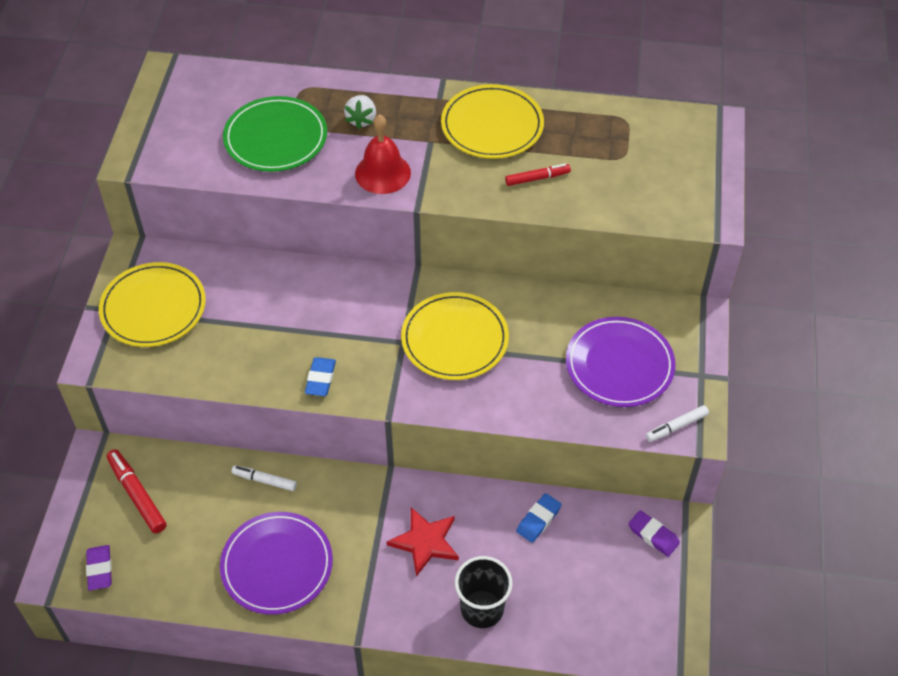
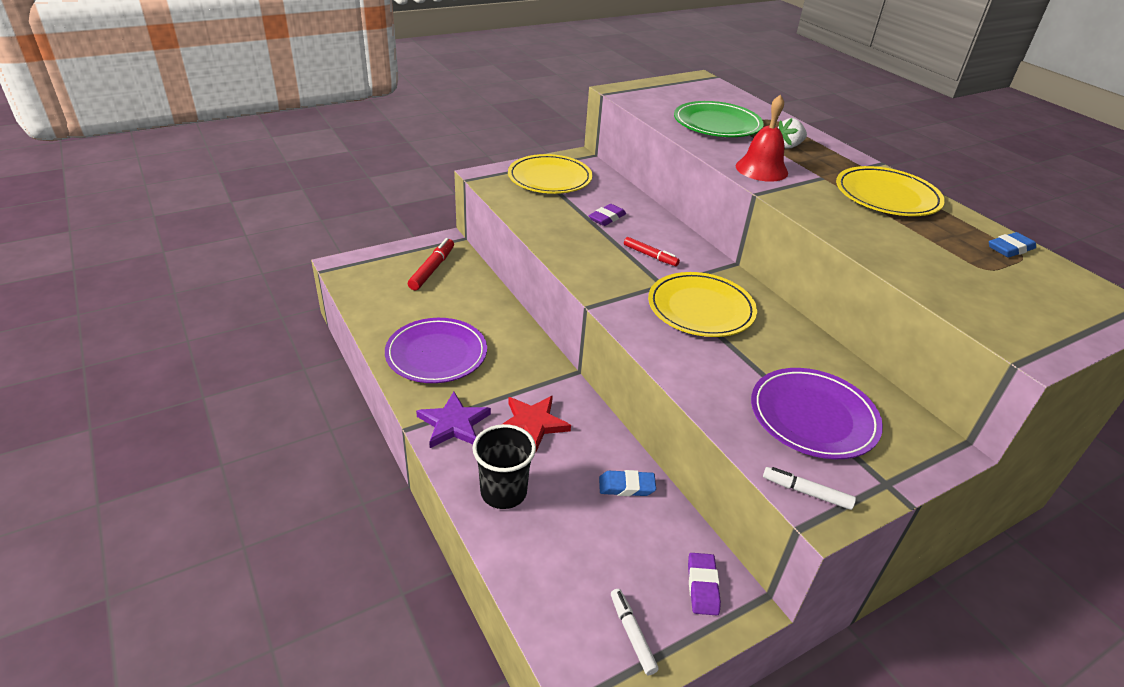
camera: 50 degrees right, 15 degrees down
purple eraser [86,545,112,591] -> purple eraser moved to [588,204,626,226]
white marker [231,465,297,491] -> white marker moved to [611,589,659,675]
blue eraser [305,357,336,396] -> blue eraser moved to [989,232,1036,257]
red marker [505,164,571,186] -> red marker moved to [624,237,680,266]
none -> purple star [416,392,491,448]

